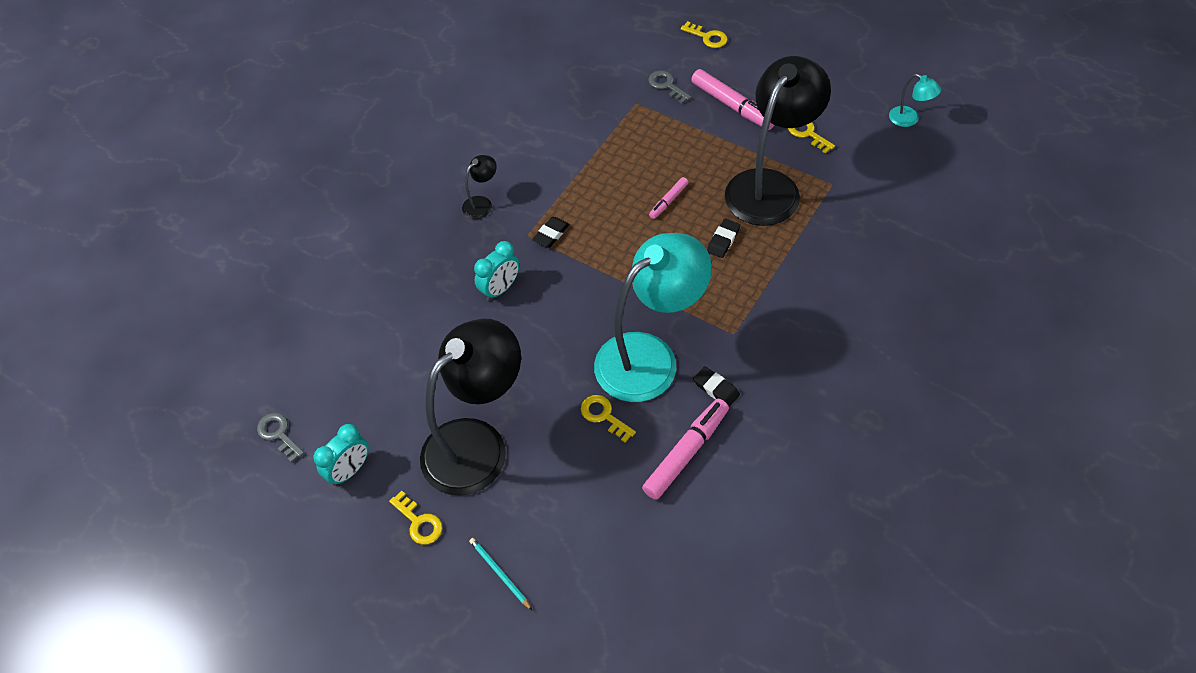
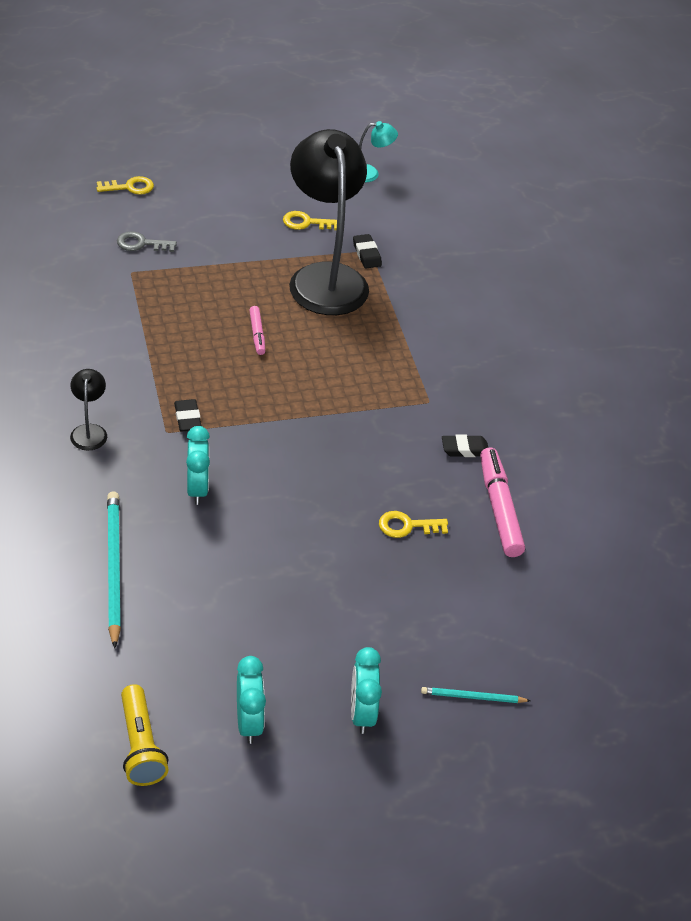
camera: 55 degrees left, 10 degrees down
grey key [257,413,304,463] -> yellow flashlight [121,684,169,786]
yellow key [389,491,443,545] -> turquoise clock [351,647,382,734]
black lamp [420,319,521,496] -> none
turquoise lamp [594,233,712,402] -> none
pink marker [691,69,774,130] -> none
black eraser [707,219,740,258] -> black eraser moved to [353,234,382,268]
none -> turquoise pencil [107,491,121,649]

